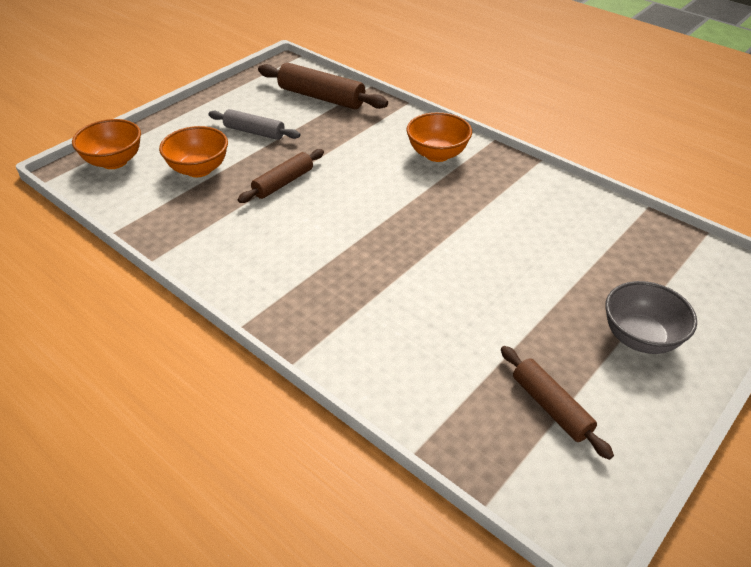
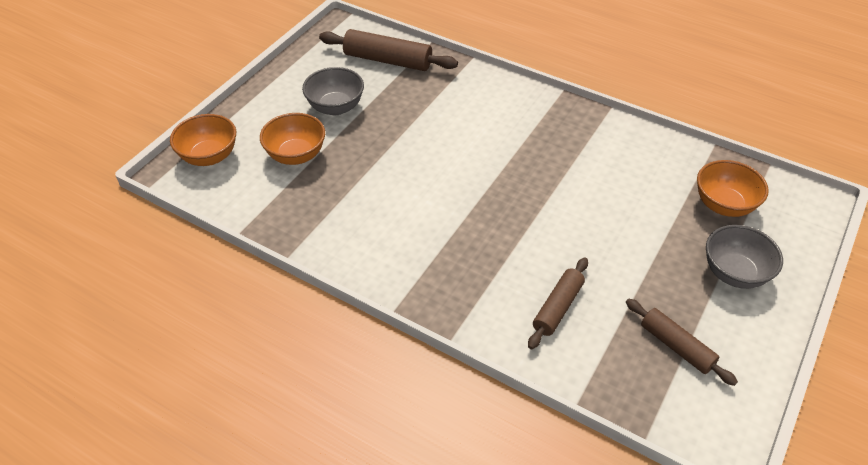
camera: 10 degrees left, 5 degrees up
grey rolling pin [208,109,300,140] -> grey bowl [302,67,364,115]
brown rolling pin [237,149,324,203] -> brown rolling pin moved to [528,258,588,349]
orange bowl [406,112,472,162] -> orange bowl moved to [697,160,769,217]

